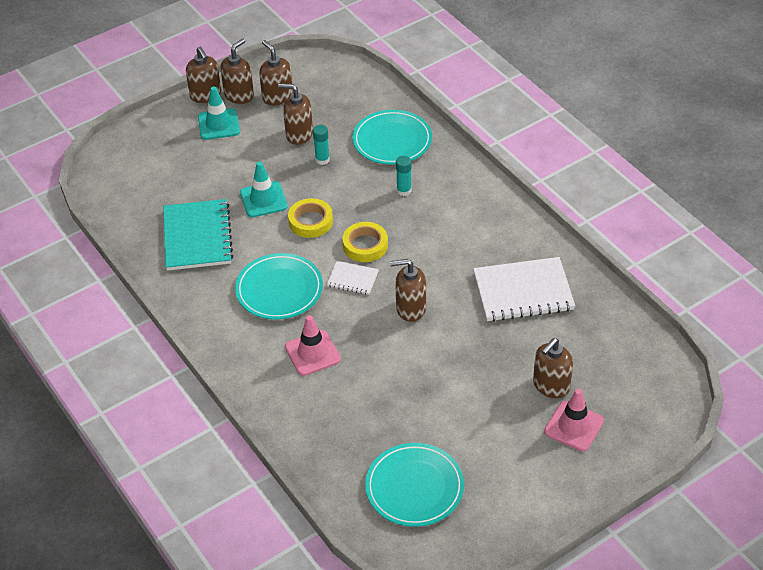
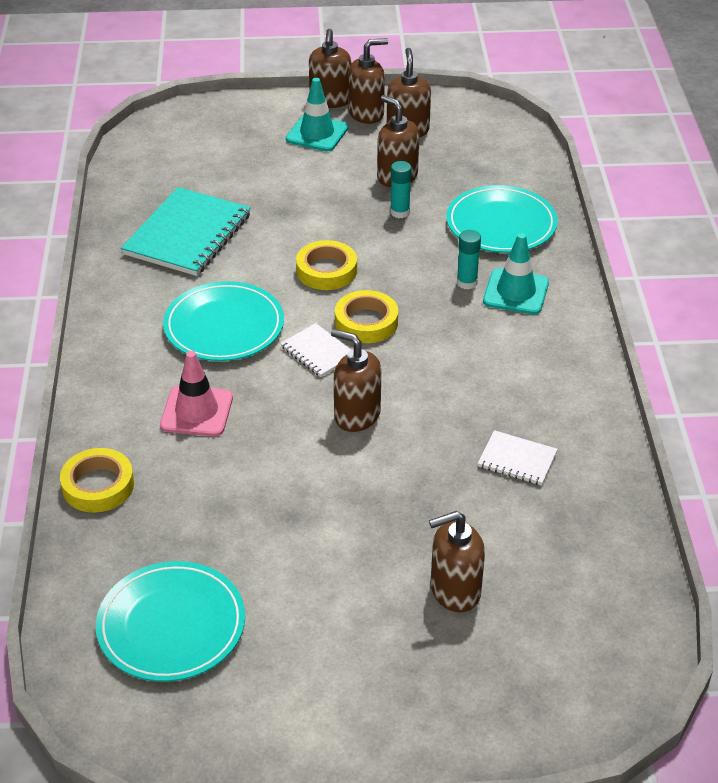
camera: 30 degrees right, 5 degrees down
turquoise traffic cone [240,161,288,217] -> turquoise traffic cone moved to [483,233,549,315]
white notebook [473,257,575,322] -> white notebook [478,430,558,485], size x0.50
pink traffic cone [544,389,604,451] -> none
none -> yellow tape [60,448,134,513]

